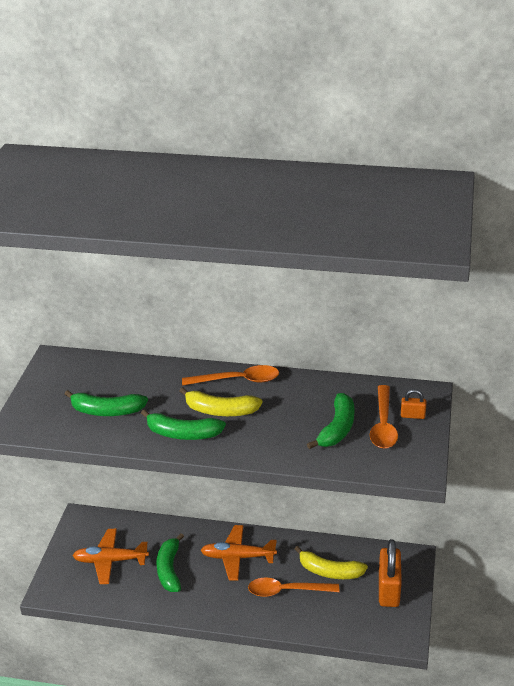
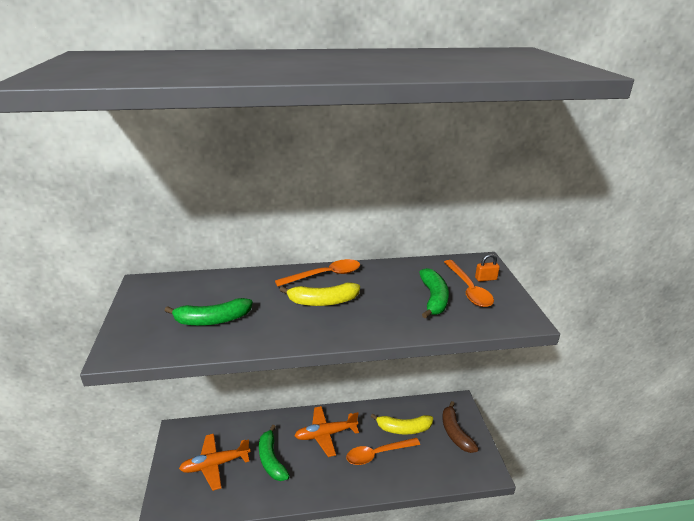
camera: 20 degrees left, 5 degrees down
green banana [141,409,226,440] -> none
orange padlock [379,539,402,607] -> brown banana [443,401,479,453]

